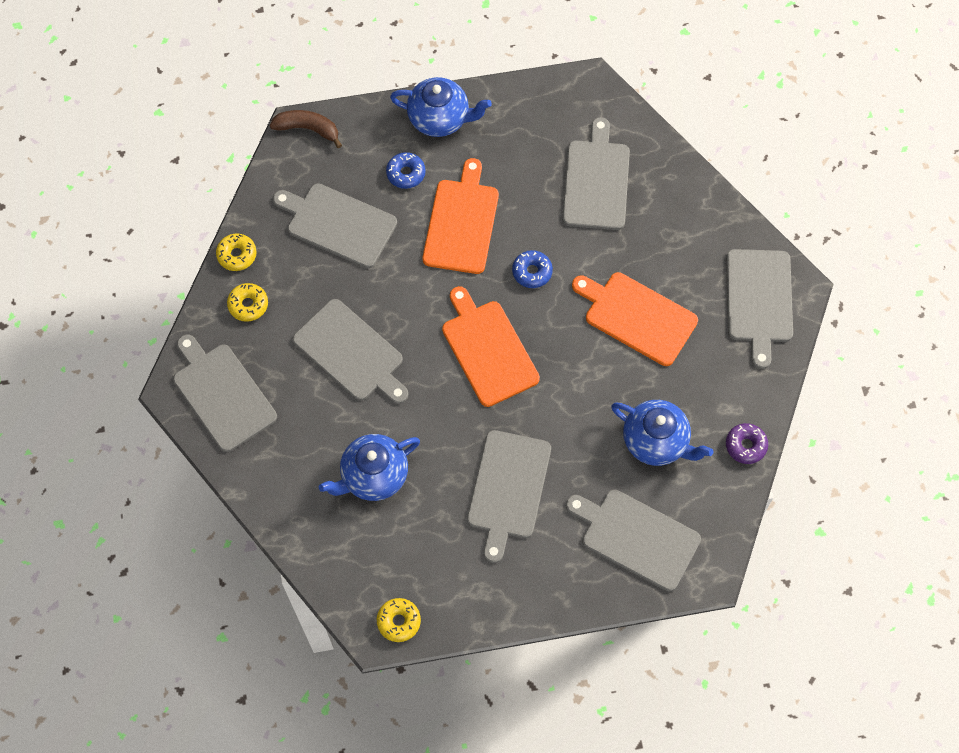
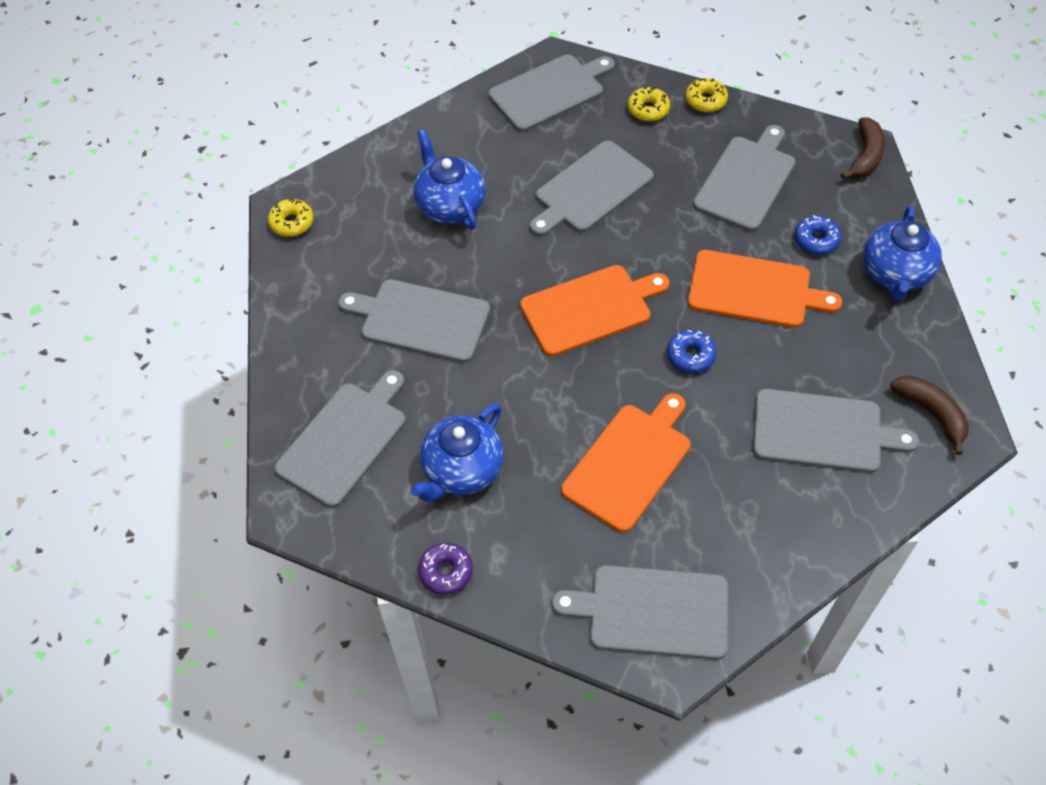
camera: 95 degrees right, 10 degrees down
none -> brown banana [890,376,969,455]

